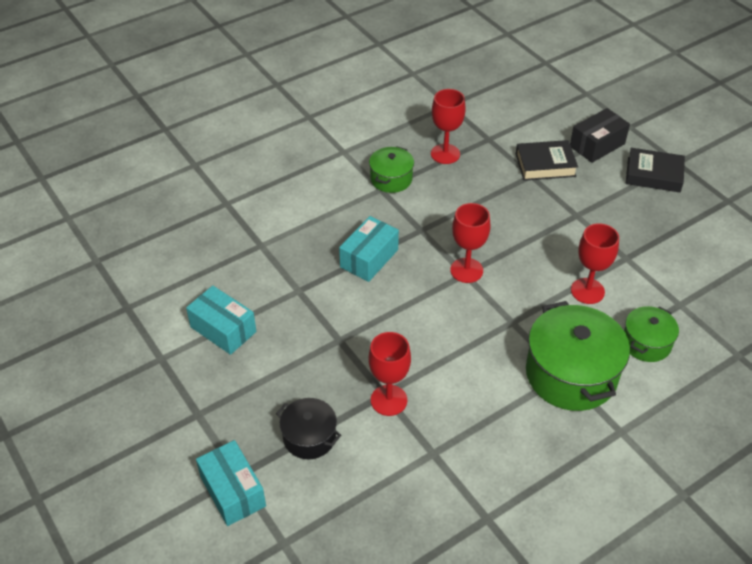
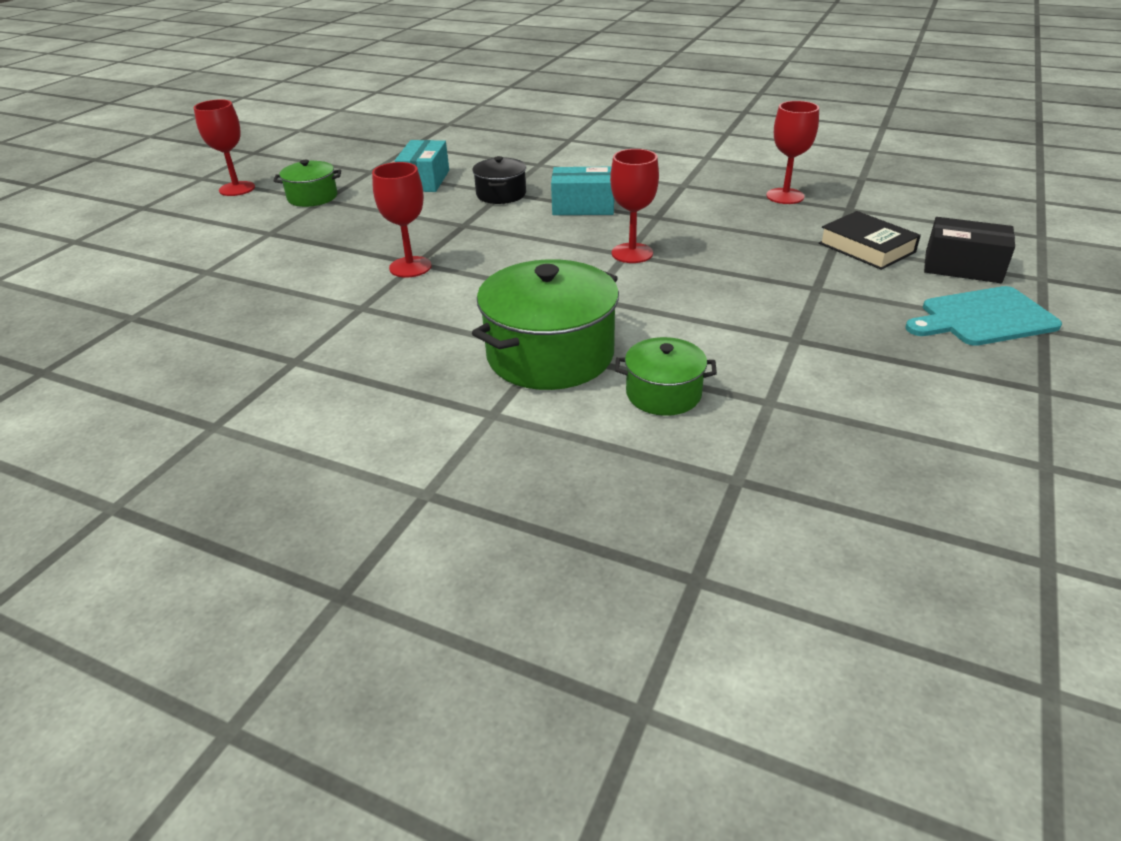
camera: 60 degrees right, 10 degrees down
turquoise box [196,440,266,526] -> none
black pot [276,398,341,459] -> black pot moved to [472,156,526,204]
green pot [369,147,414,193] -> green pot moved to [273,160,341,207]
red goblet [571,223,619,304] -> red goblet moved to [194,99,255,196]
black book [626,148,685,192] -> turquoise cutting board [906,286,1062,346]

